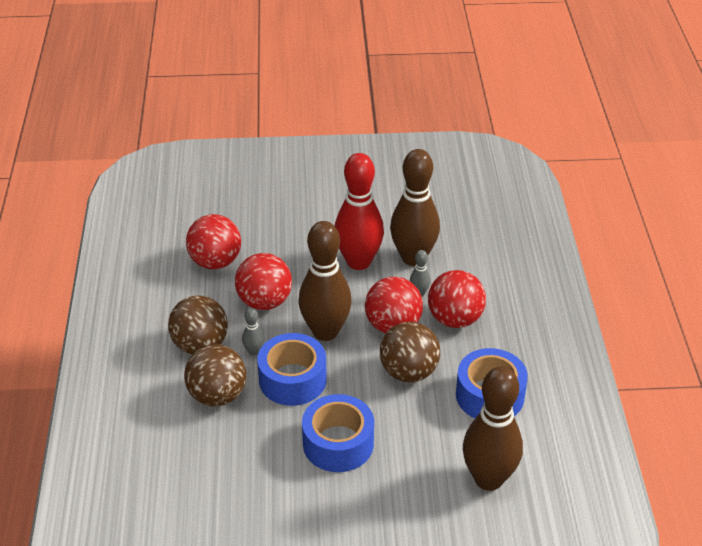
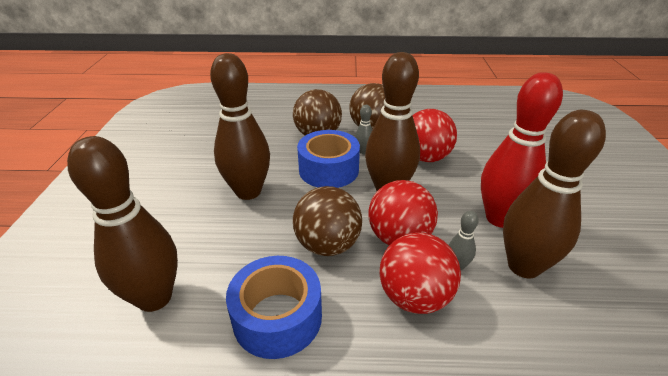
camera: 95 degrees right, 5 degrees down
red ball [186,214,241,269] -> none
blue tape [302,394,374,472] -> brown bowling pin [210,53,270,200]

